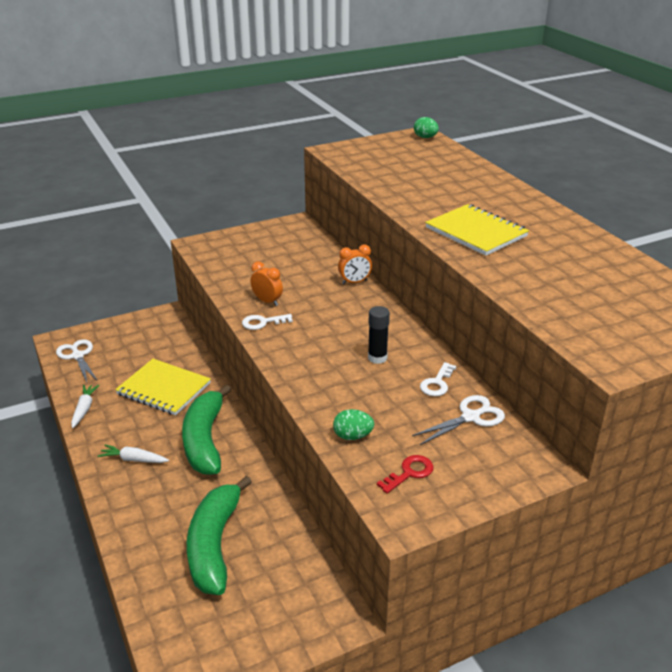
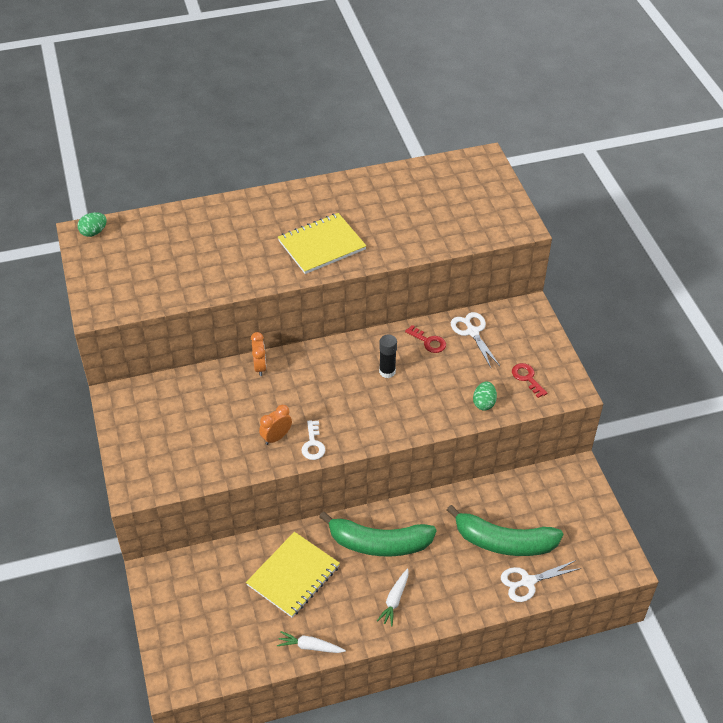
camera: 80 degrees left, 15 degrees up
white scissors [56,339,98,382] -> white scissors moved to [501,560,581,602]
white key [420,362,456,396] -> red key [405,325,446,353]

